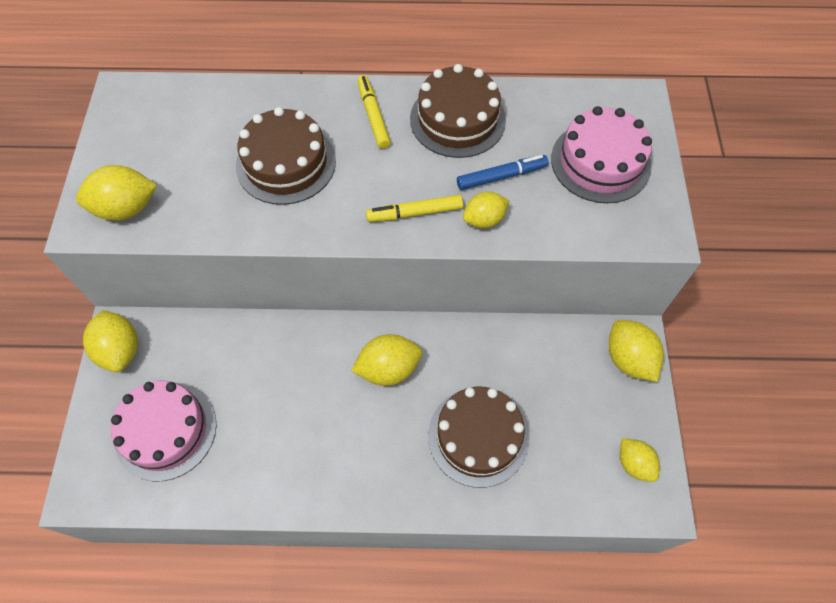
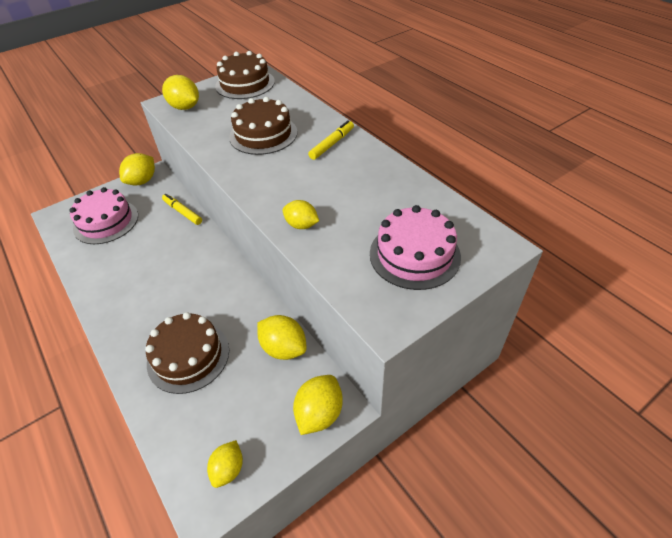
camera: 55 degrees right, 15 degrees down
yellow lemon [351,334,422,386] -> yellow lemon moved to [257,315,307,360]
yellow marker [366,195,463,222] -> yellow marker moved to [162,194,202,225]
brown cake [410,64,506,158] -> brown cake moved to [215,51,275,99]
blue marker [457,155,549,190] -> none

